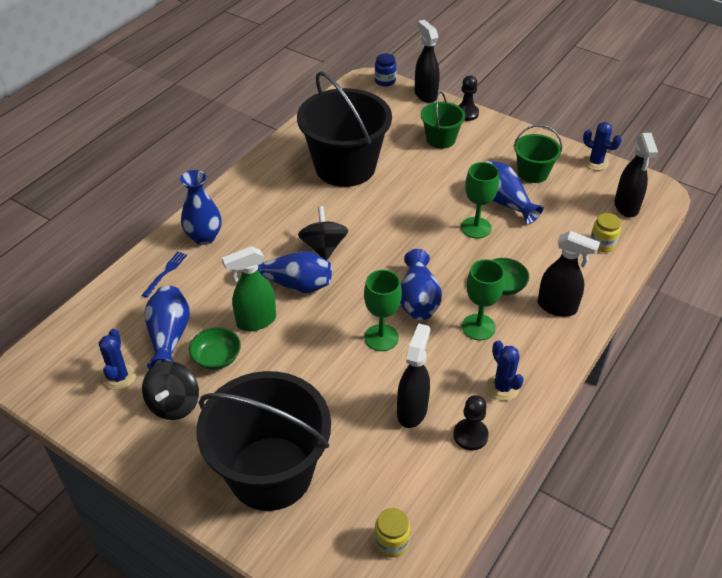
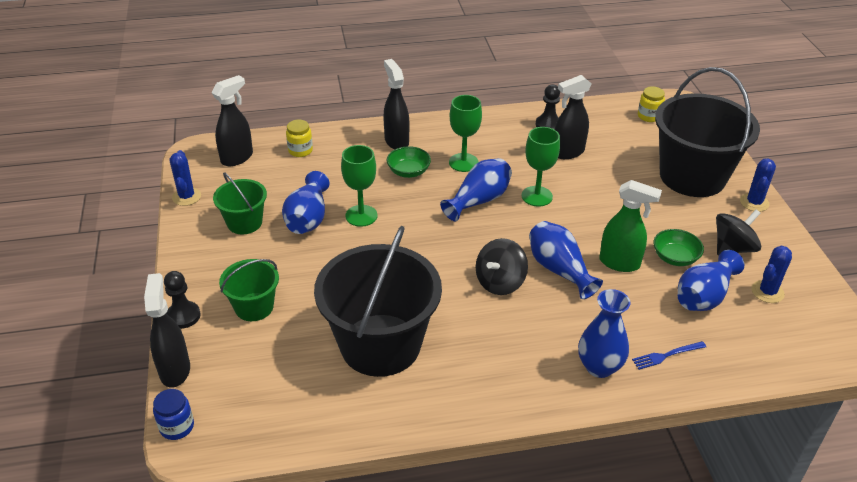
camera: 135 degrees left, 5 degrees down
black spray bottle [415,20,440,103] -> black spray bottle turned 150 degrees clockwise [144,273,190,388]
blue cactus [487,340,524,401] -> blue cactus moved to [740,159,776,212]

